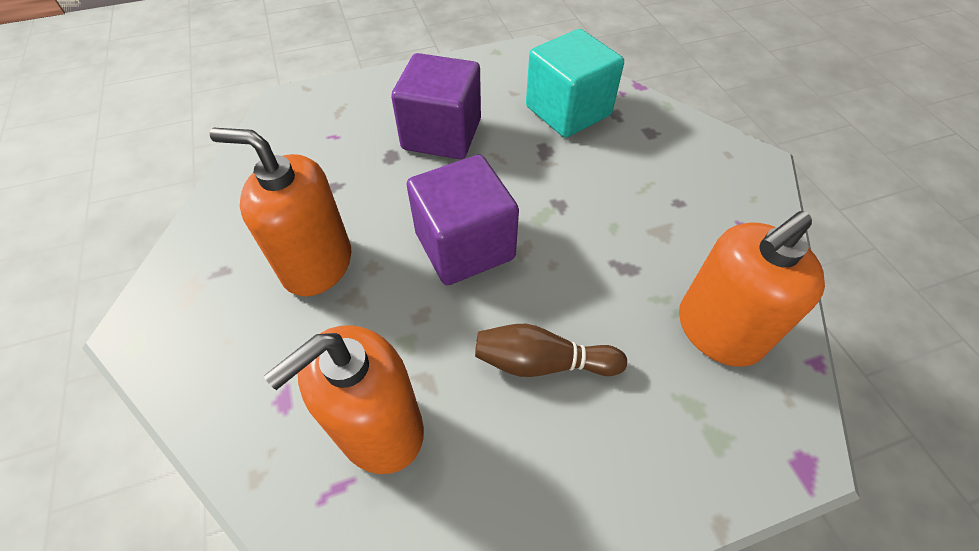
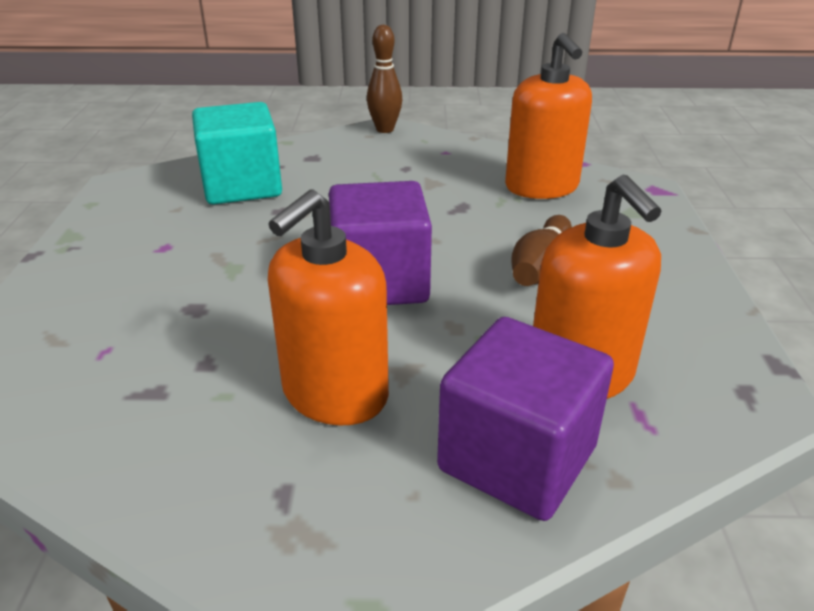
camera: 70 degrees left, 20 degrees down
purple cube [391,53,481,159] -> purple cube moved to [437,317,614,521]
none -> brown bowling pin [367,25,402,133]

